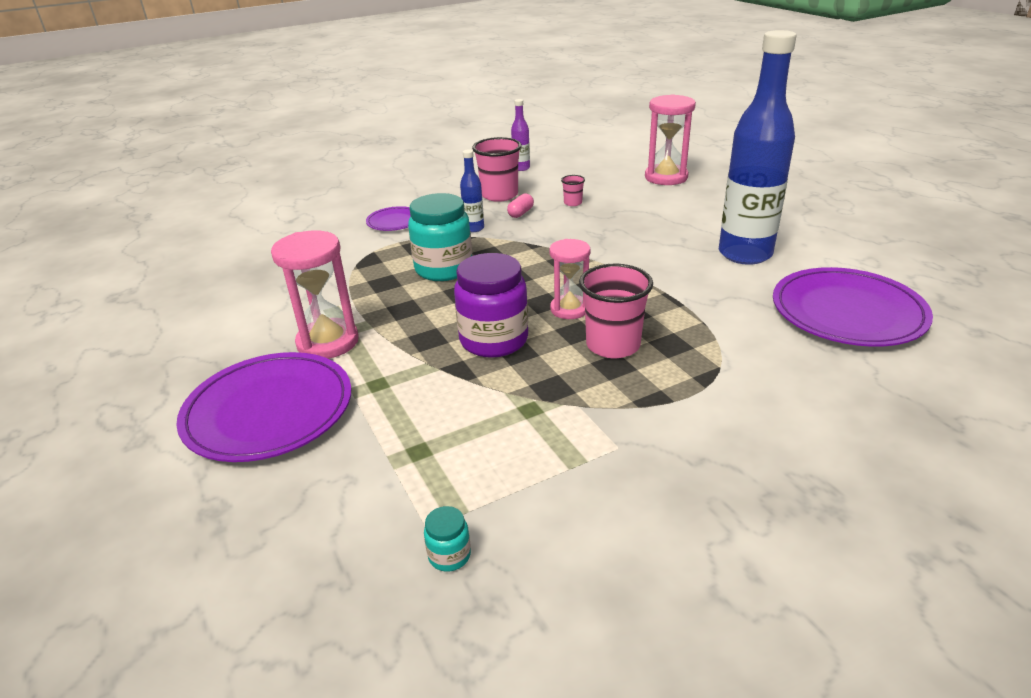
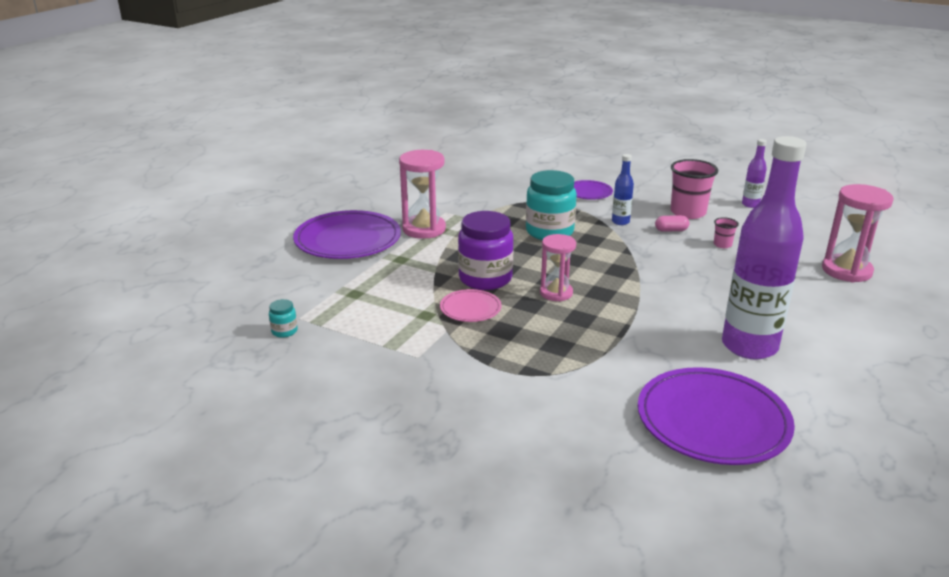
camera: 55 degrees right, 5 degrees down
pink cup [579,264,653,358] -> none
blue bottle [719,30,797,265] -> purple bottle [722,136,806,360]
none -> pink plate [440,289,502,322]

